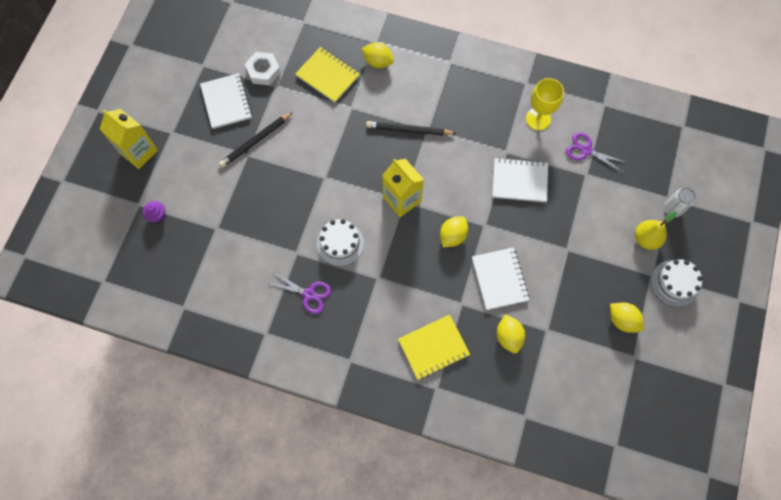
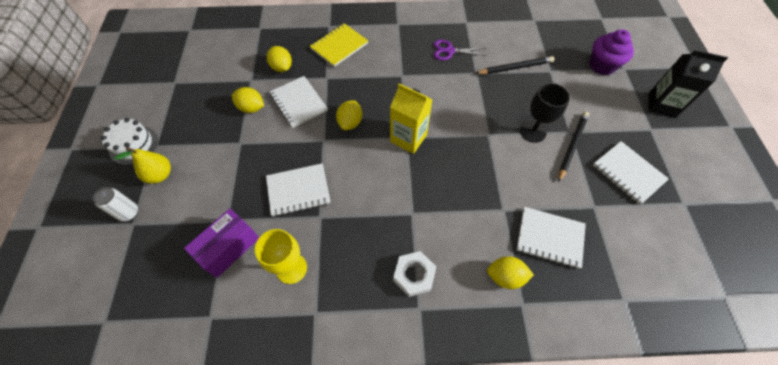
camera: 160 degrees right, 10 degrees down
yellow carton [100,109,158,169] -> black carton [648,50,728,118]
purple cupcake [143,201,166,223] -> purple cupcake [589,29,634,75], size x1.91
white nut [245,52,281,85] -> white nut moved to [393,251,436,297]
yellow notebook [295,47,360,103] -> white notebook [516,207,586,269]
white cake [317,219,364,266] -> none
black pencil [366,121,457,136] -> black pencil moved to [475,56,554,74]
purple scissors [566,132,627,172] -> purple box [184,209,259,278]
yellow lemon [610,302,644,333] -> yellow lemon moved to [232,87,264,113]
none -> black goblet [520,83,570,143]

